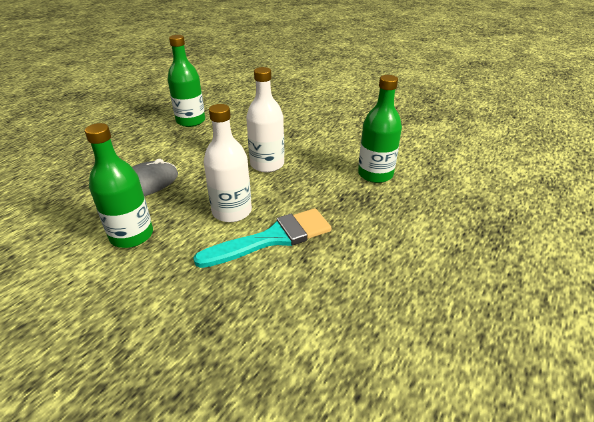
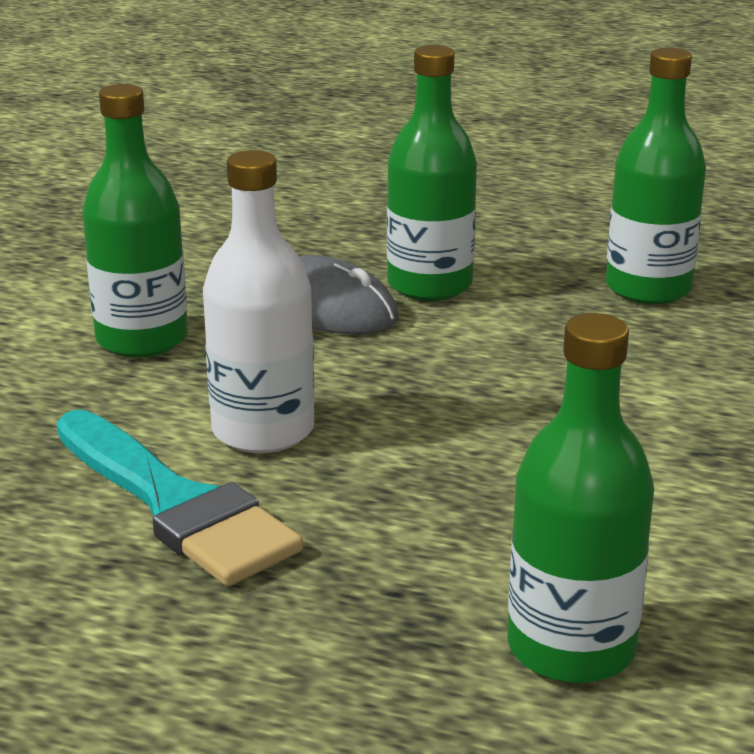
camera: 75 degrees right, 10 degrees down
white bottle [246,67,284,172] -> none
none -> green bottle [387,45,477,301]

